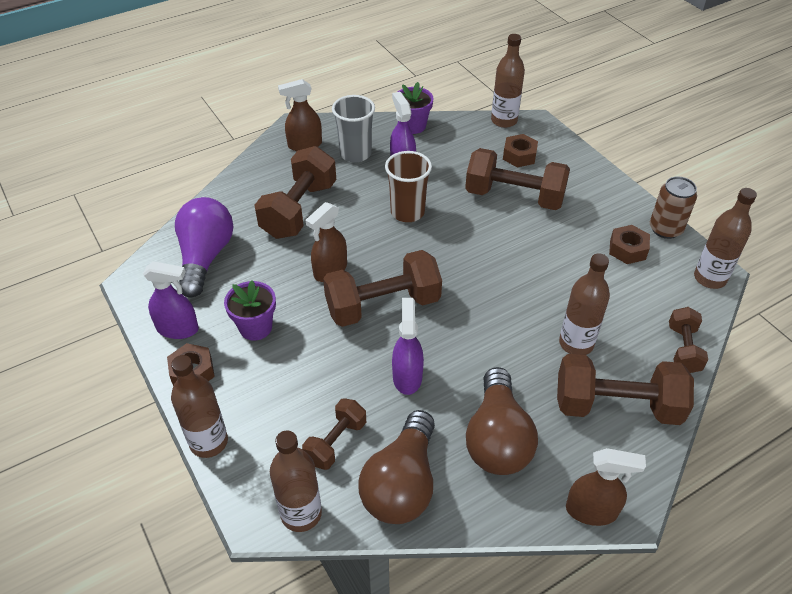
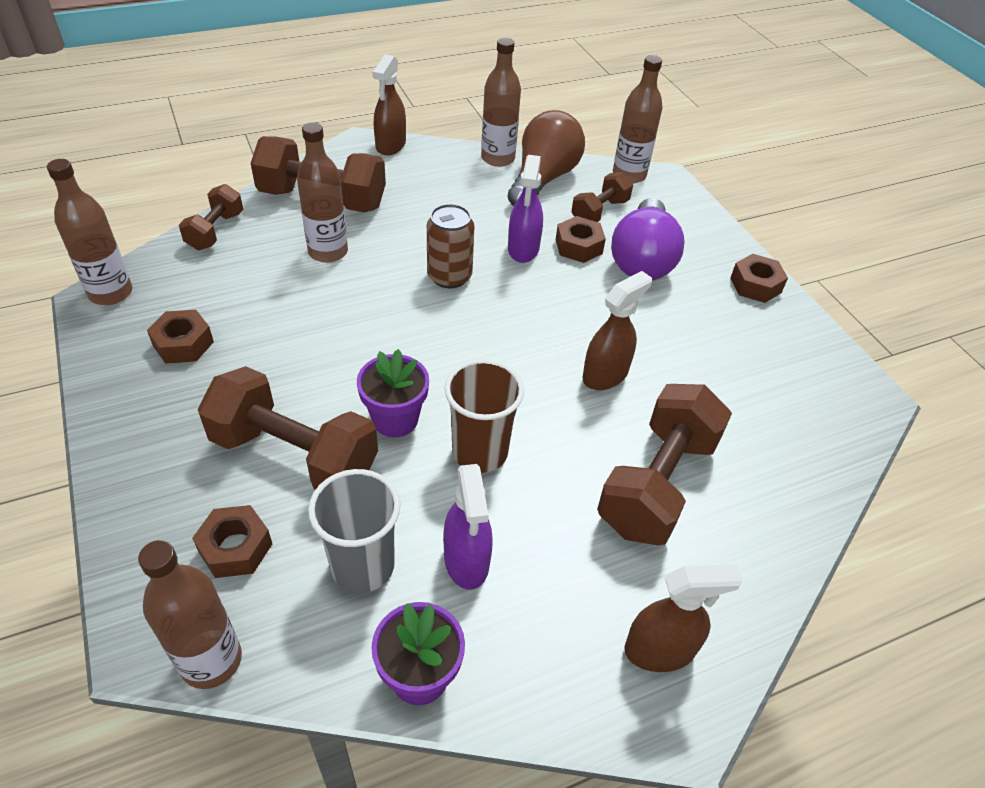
camera: 175 degrees left, 0 degrees up
purple spray bottle [143,261,199,339] -> none
brown bottle [171,355,228,458] -> brown bottle moved to [481,38,521,167]
purple light bulb [175,197,234,298] -> purple light bulb moved to [611,198,685,280]
purple flower pot [224,280,276,341] -> purple flower pot moved to [357,349,429,437]
brown dumbbell [323,250,442,327] -> none
grey cup [332,95,375,162] -> grey cup moved to [308,469,400,593]
brown light bulb [466,367,538,475] -> none
brown spray bottle [566,448,646,526] -> brown spray bottle turned 90 degrees counterclockwise [373,54,406,156]
brown can [650,176,697,239] -> brown can moved to [427,204,475,289]
none -> brown nut [556,216,606,263]

